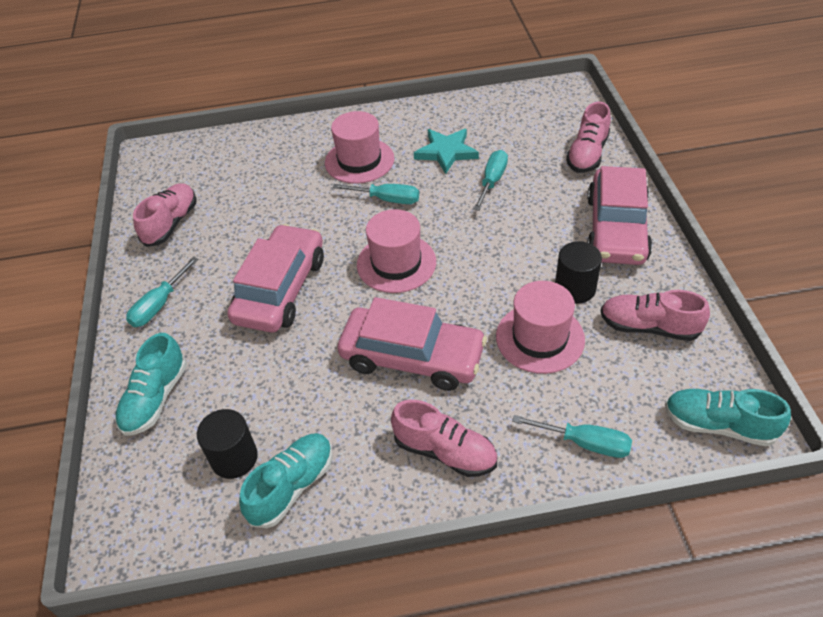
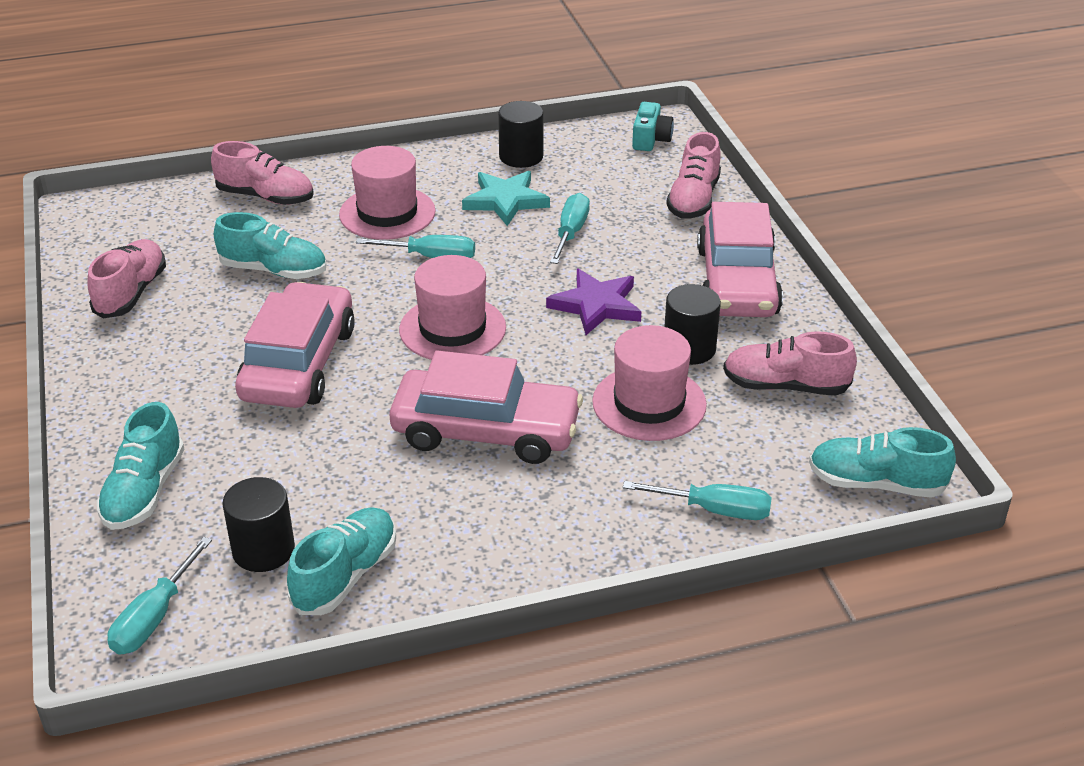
camera: 10 degrees left, 10 degrees down
turquoise screwdriver [126,257,198,327] -> turquoise screwdriver moved to [108,537,212,655]
pink shoe [391,399,497,477] -> pink shoe moved to [211,141,314,205]
none -> turquoise shoe [214,212,326,279]
none -> black cylinder [498,101,543,168]
none -> purple star [546,269,641,335]
none -> turquoise camera [632,102,674,151]

